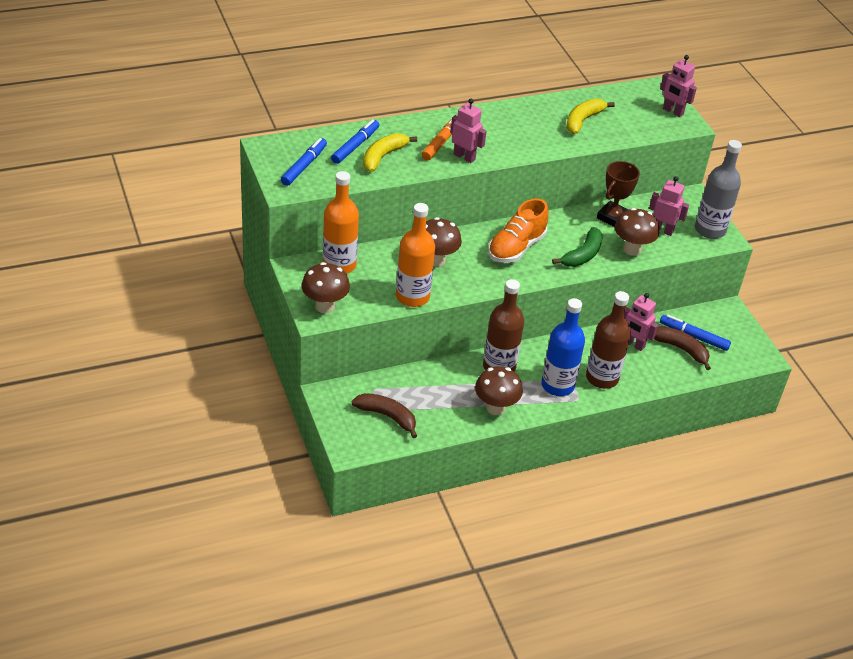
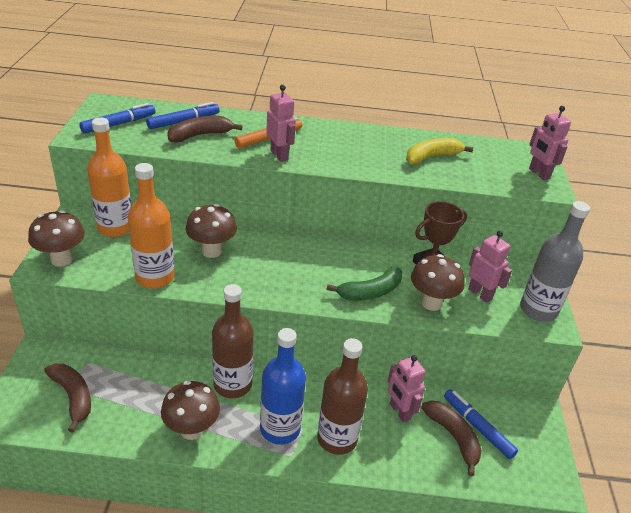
camera: 25 degrees right, 5 degrees down
yellow banana [363,133,417,172] -> brown banana [167,116,243,142]
orange shoe [488,198,549,263] -> none

